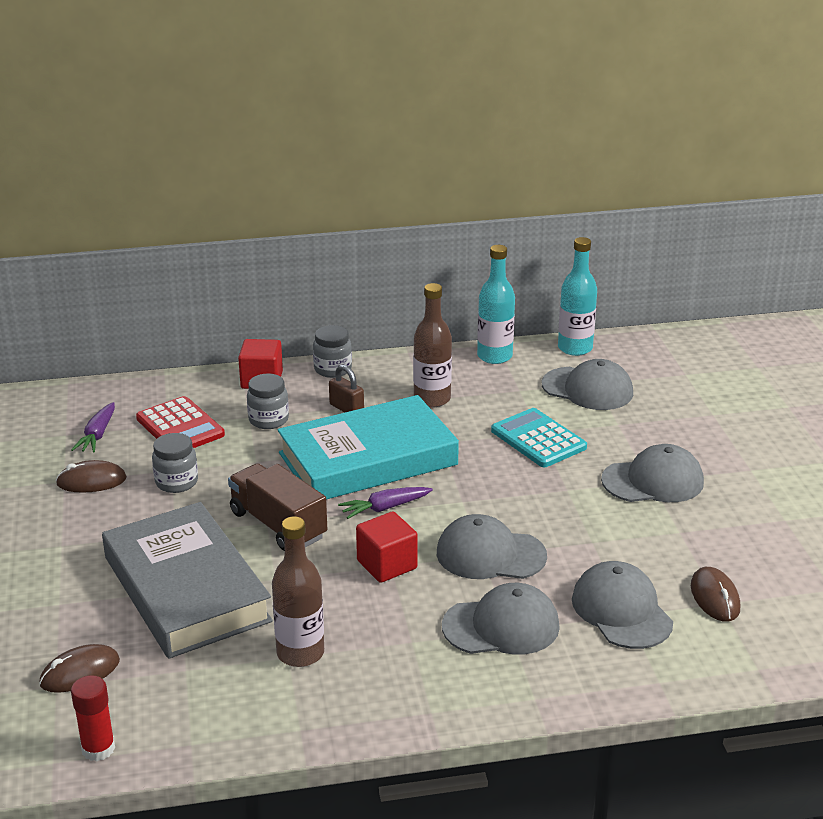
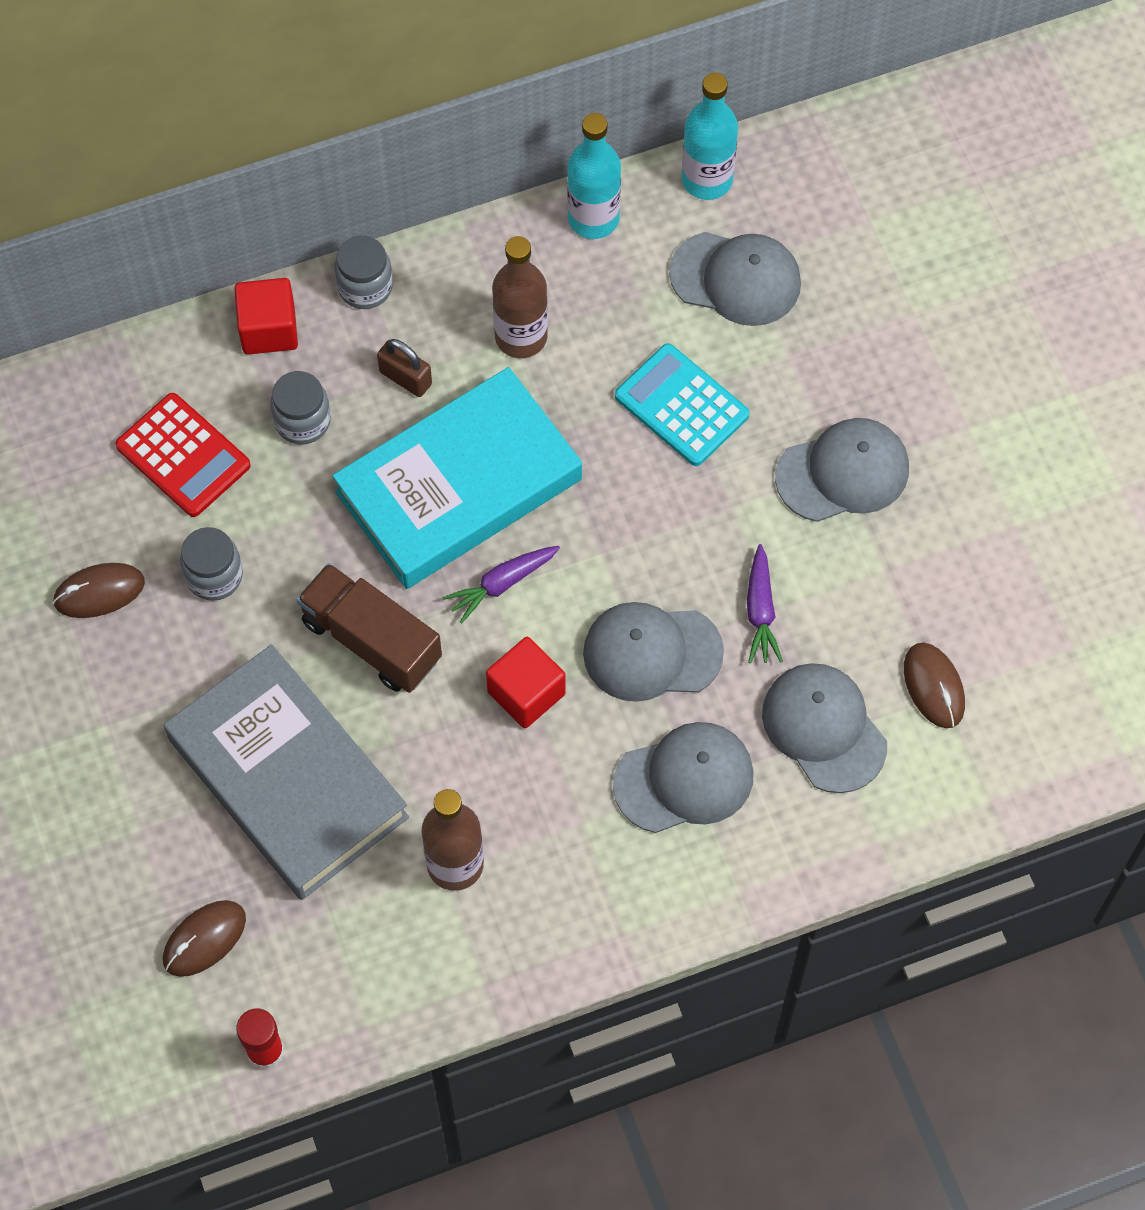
camera: 10 degrees left, 35 degrees up
purple carrot [71,402,115,453] -> purple carrot moved to [747,544,783,663]

